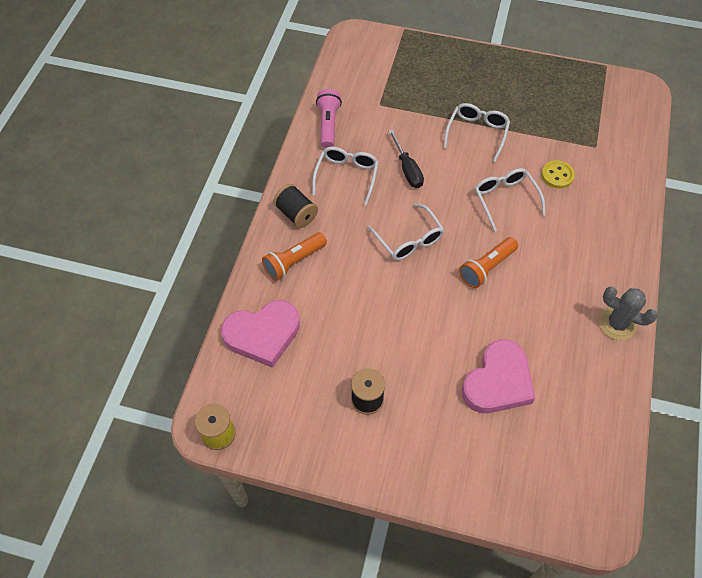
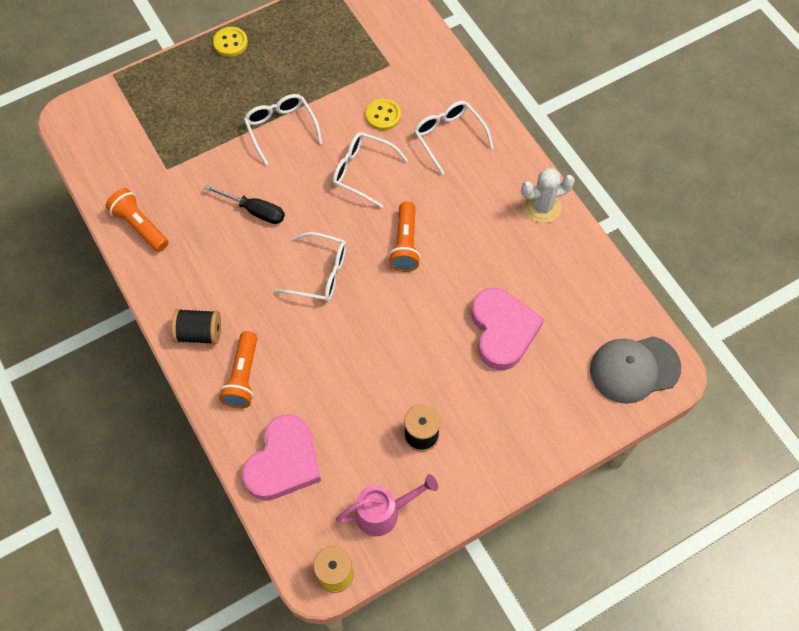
camera: 45 degrees left, 5 degrees up
white glasses [312,147,379,206] -> white glasses moved to [414,101,494,175]
pink flashlight [316,89,342,148] -> orange flashlight [106,188,169,252]
grey cactus [599,287,658,340] -> white cactus [521,168,575,223]
none -> yellow button [213,27,248,57]
none -> pink watering can [336,474,438,536]
none -> grey cap [590,336,681,404]

